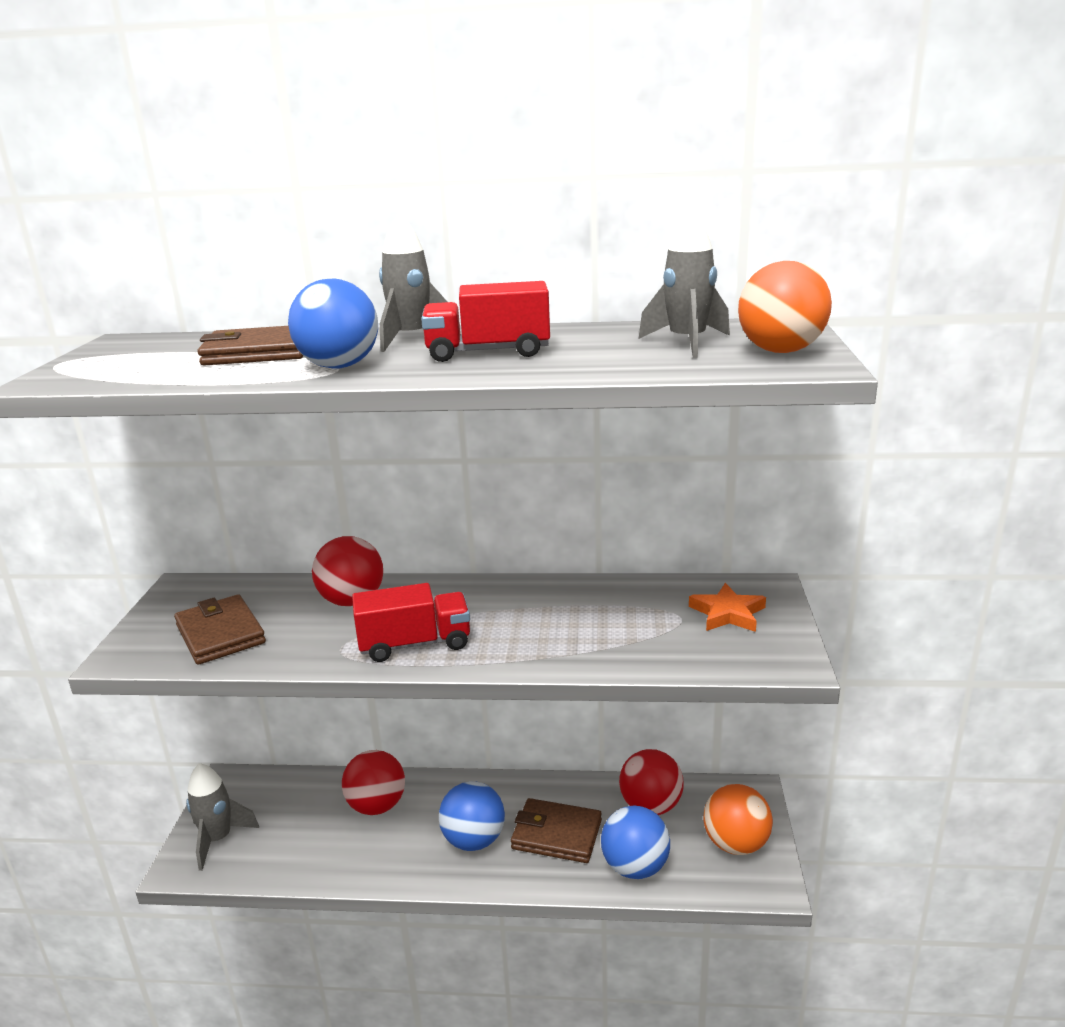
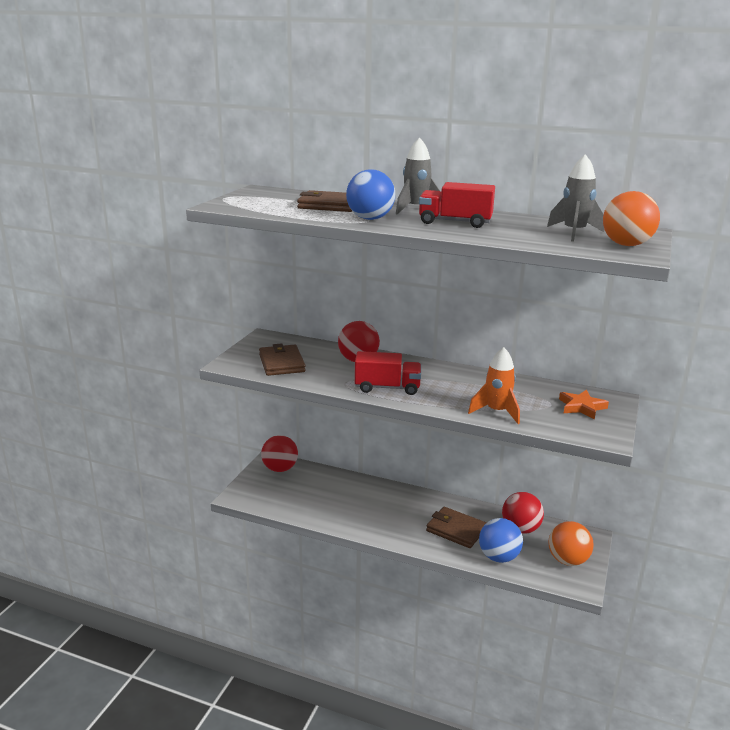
camera: 15 degrees right, 0 degrees up
grey rocket [186,763,259,871] -> none
red ball [342,750,405,815] -> red ball moved to [261,435,298,472]
blue ball [439,781,505,851] -> none
none -> orange rocket [468,347,520,424]

